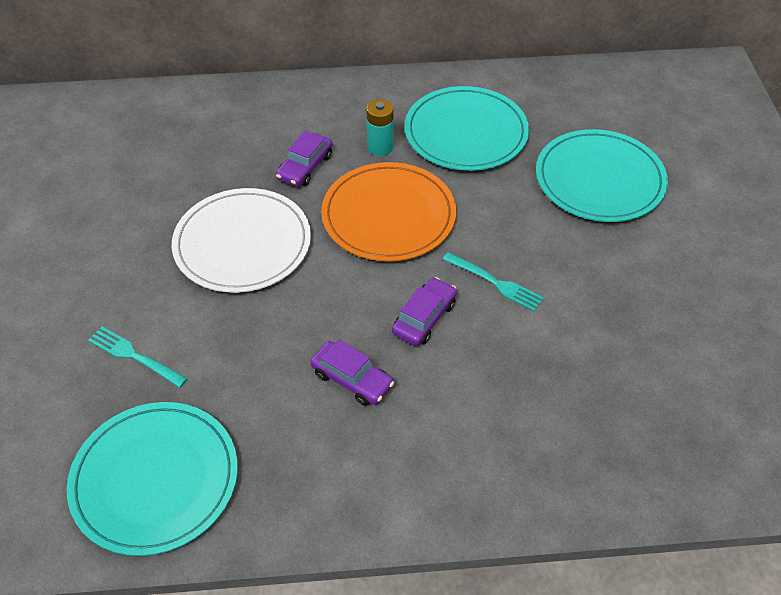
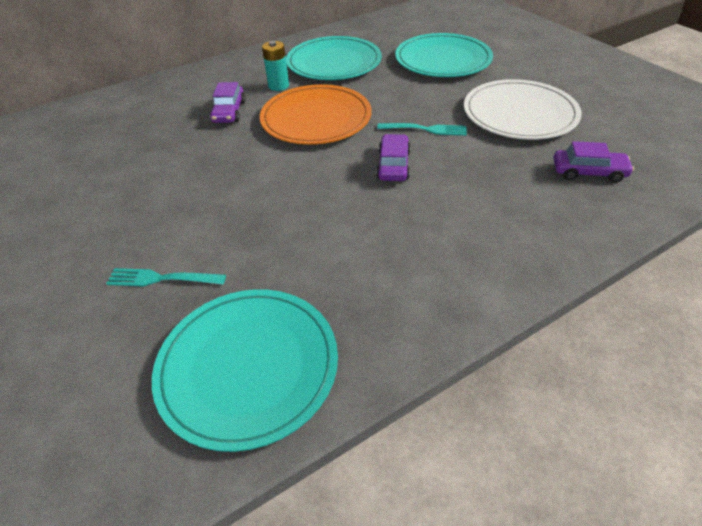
camera: 25 degrees left, 5 degrees down
white plate [172,188,311,293] -> white plate moved to [464,79,582,140]
purple car [310,340,394,406] -> purple car moved to [553,141,634,183]

